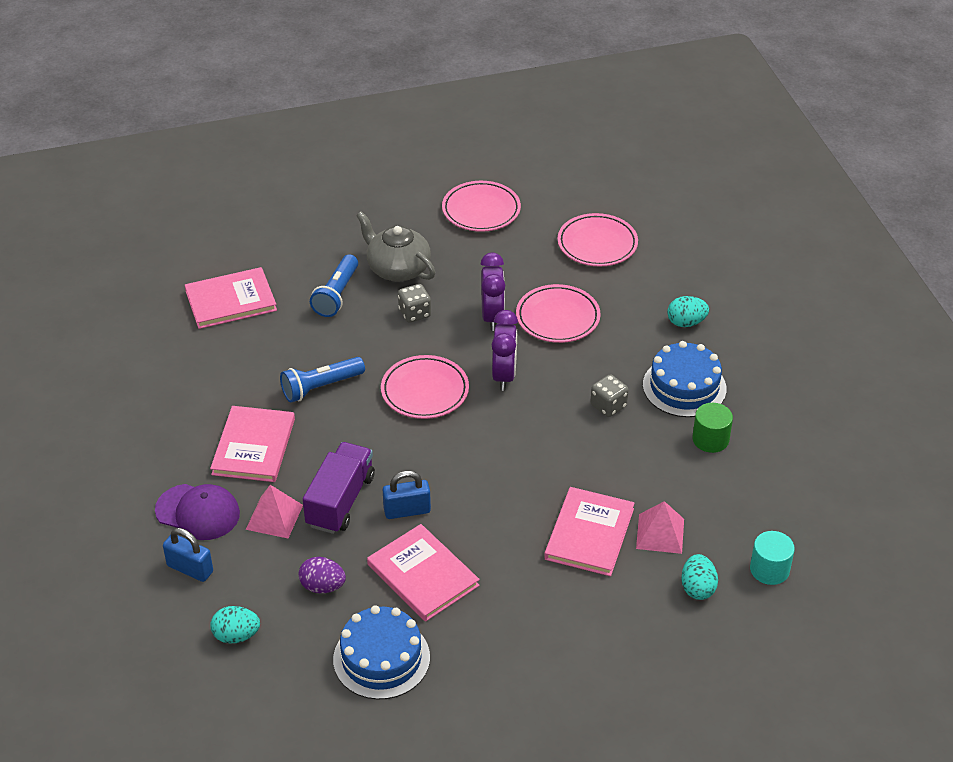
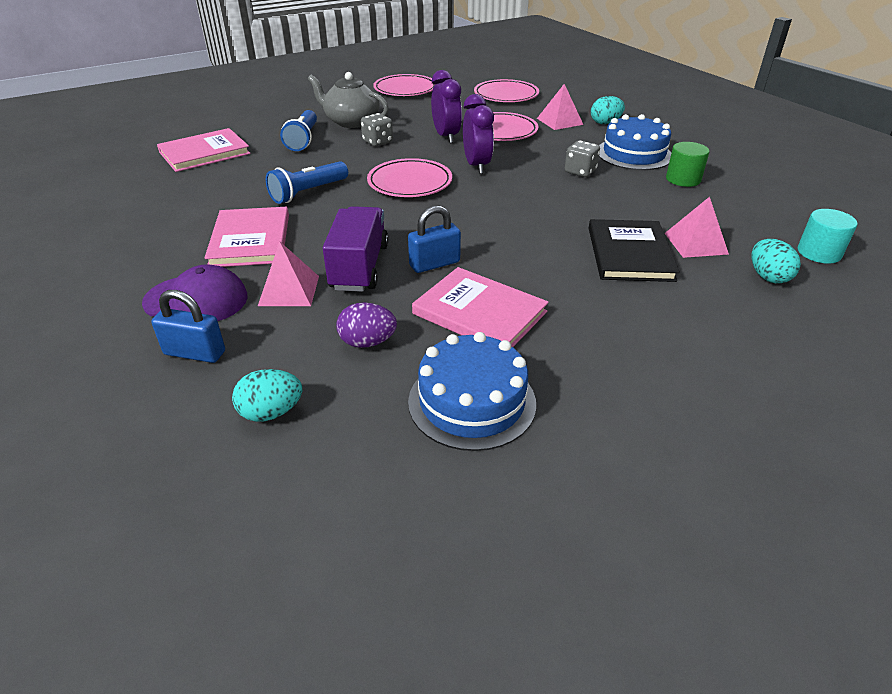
camera: 15 degrees left, 5 degrees down
pink book [544,487,635,576] -> black book [589,219,680,282]
none -> pink pyramid [537,84,583,130]

